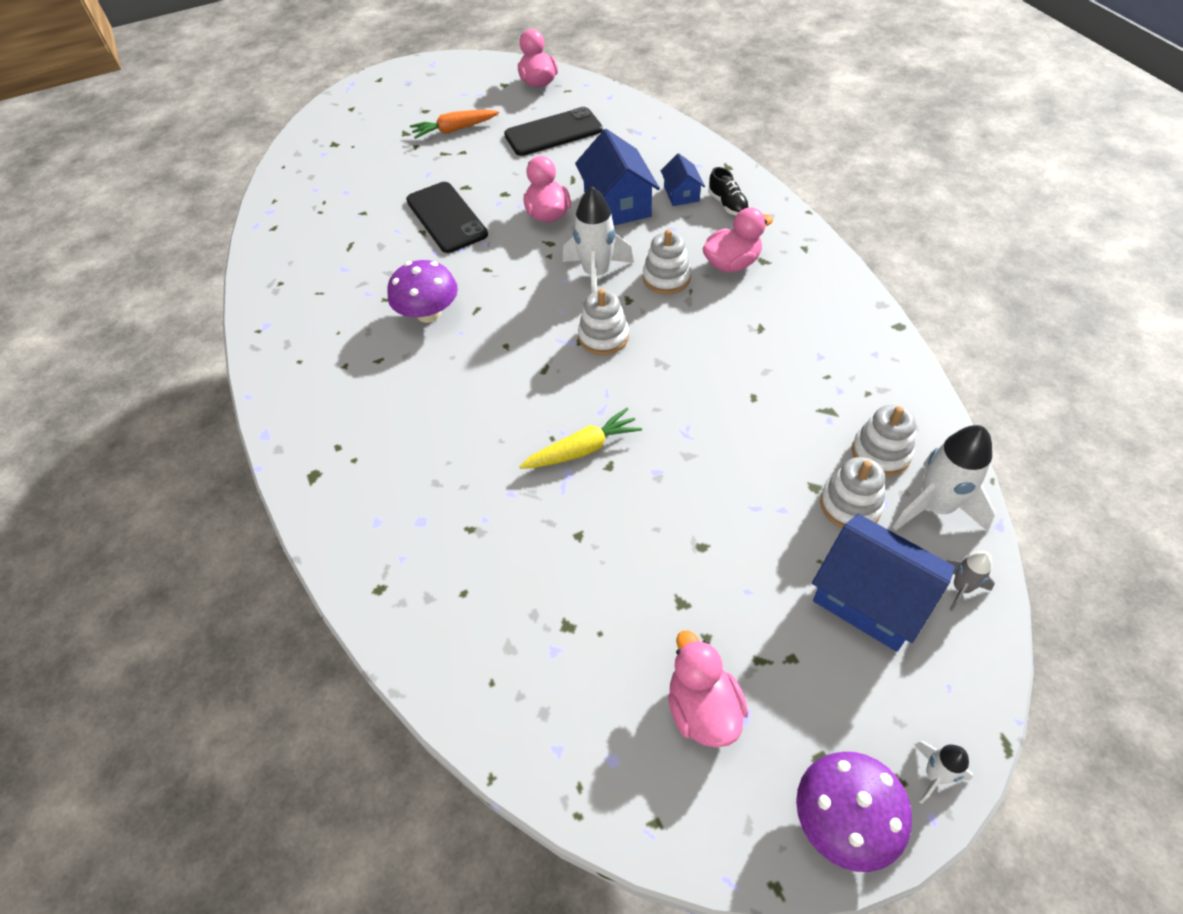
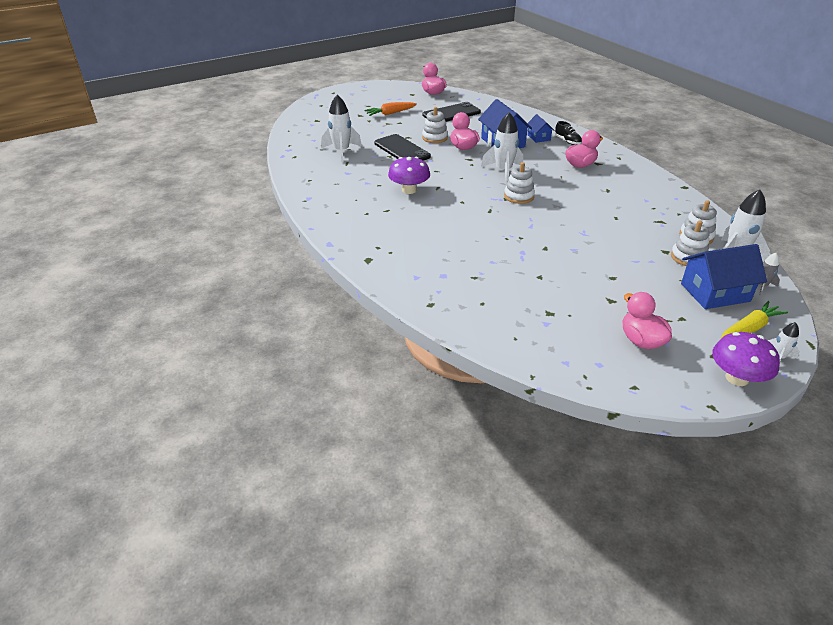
camera: 10 degrees left, 15 degrees down
yellow carrot [519,408,642,469] -> yellow carrot moved to [721,301,788,338]
white stacking toy [643,229,691,294] -> white stacking toy moved to [422,107,448,143]
blue house [812,514,955,652] -> blue house turned 45 degrees counterclockwise [681,244,767,309]
none -> white rocket [321,94,362,163]

